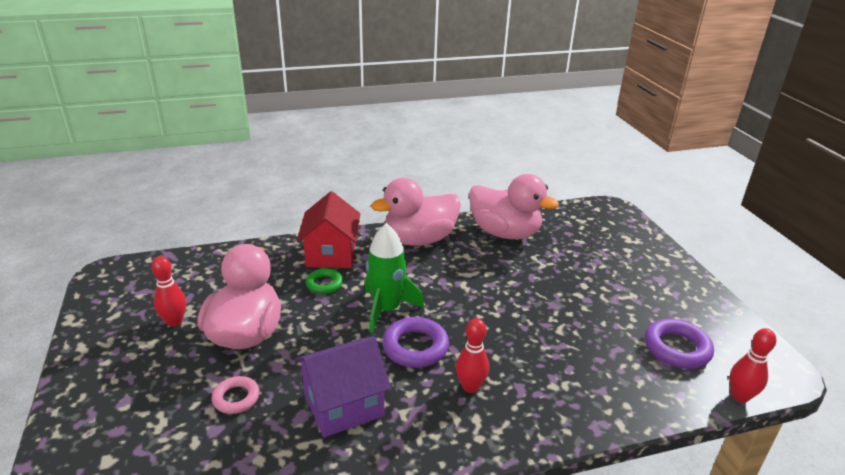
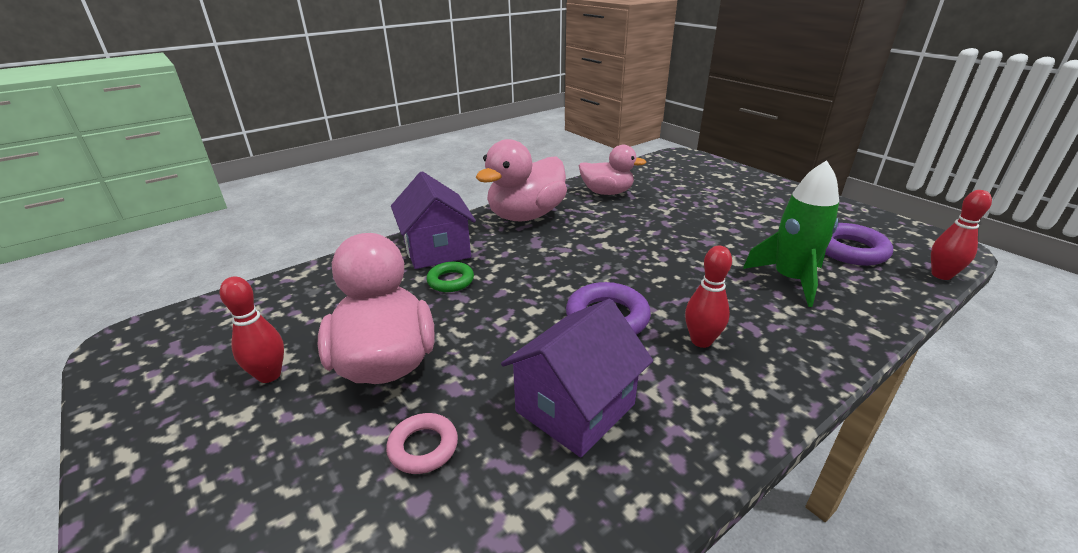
camera: 20 degrees left, 0 degrees up
red house [297,191,360,268] -> purple house [391,171,476,269]
green rocket [365,223,424,333] -> green rocket moved to [743,160,839,307]
pink duck [469,174,559,239] -> pink duck [579,145,646,195], size x0.65

